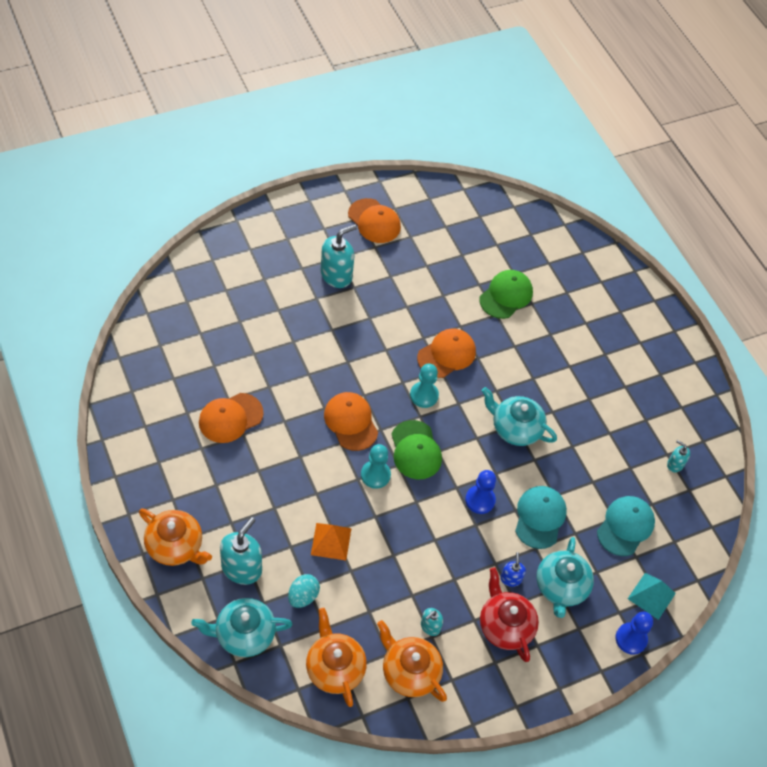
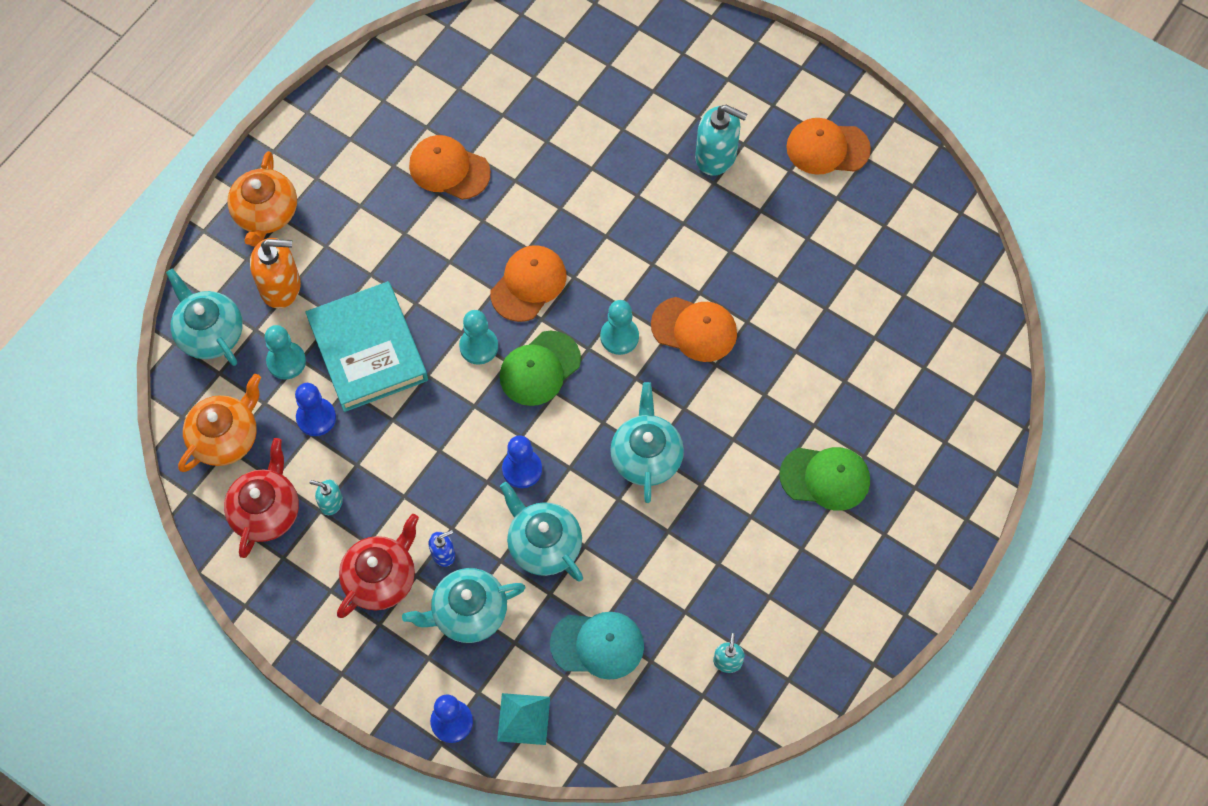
camera: 65 degrees right, 10 degrees up
turquoise soap dispenser [220,517,262,585] -> orange soap dispenser [250,238,301,309]
turquoise egg [288,574,320,608] -> turquoise pawn [265,325,306,380]
orange pyramid [311,523,351,561] -> turquoise book [305,281,428,412]
orange cap [348,198,401,243] -> orange cap turned 75 degrees clockwise [786,118,871,175]
orange teapot [377,620,447,702] -> red teapot [224,438,299,558]
green cap [479,270,533,319] -> green cap moved to [779,447,870,511]
turquoise cap [515,486,567,549] -> turquoise teapot [500,482,583,581]
none -> blue pawn [295,383,336,436]

